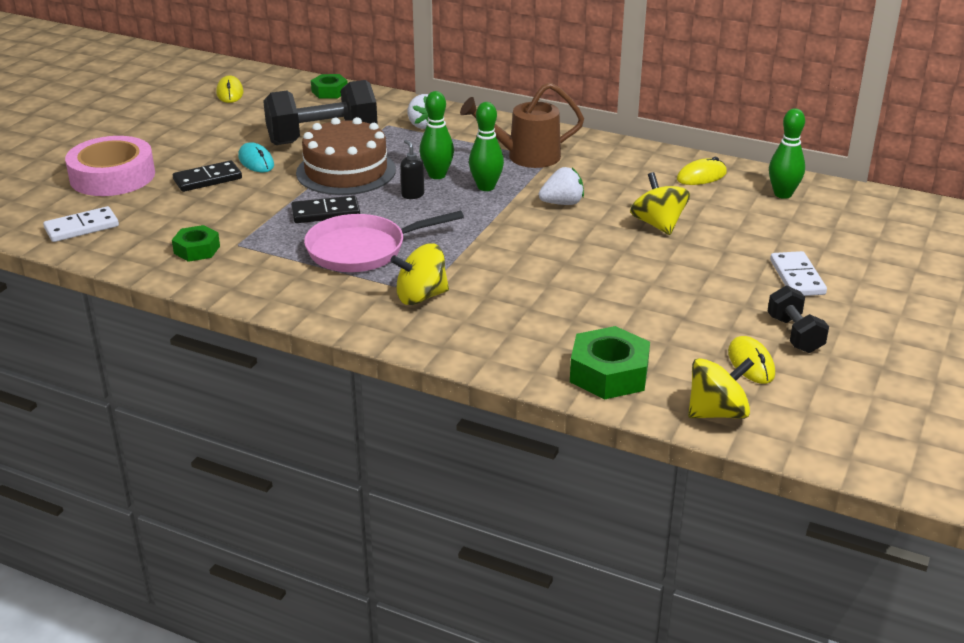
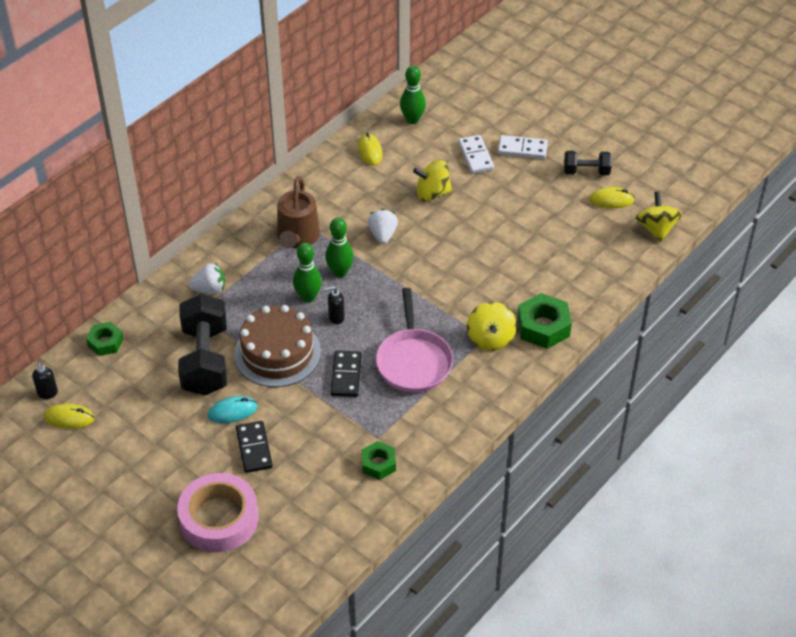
camera: 75 degrees left, 15 degrees up
white domino [43,206,119,242] -> white domino moved to [458,135,494,174]
green nut [570,326,650,400] -> green nut moved to [517,293,572,349]
none -> black soap dispenser [32,363,58,399]

